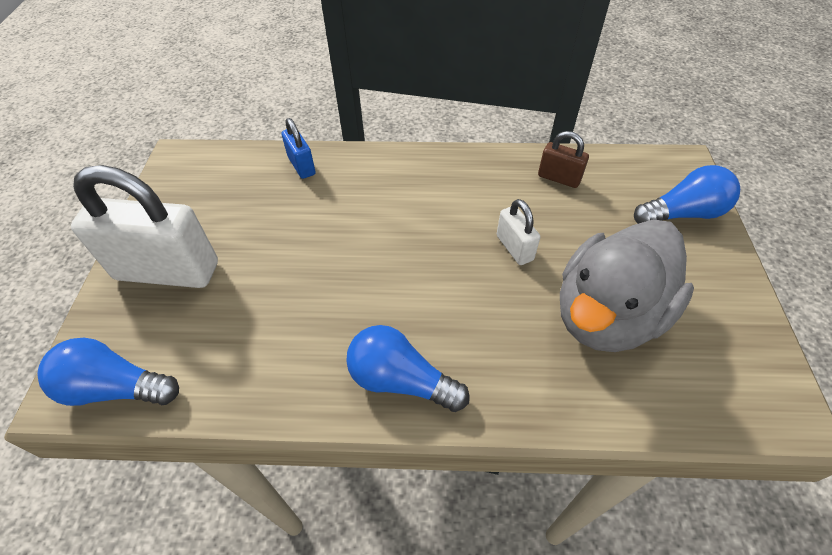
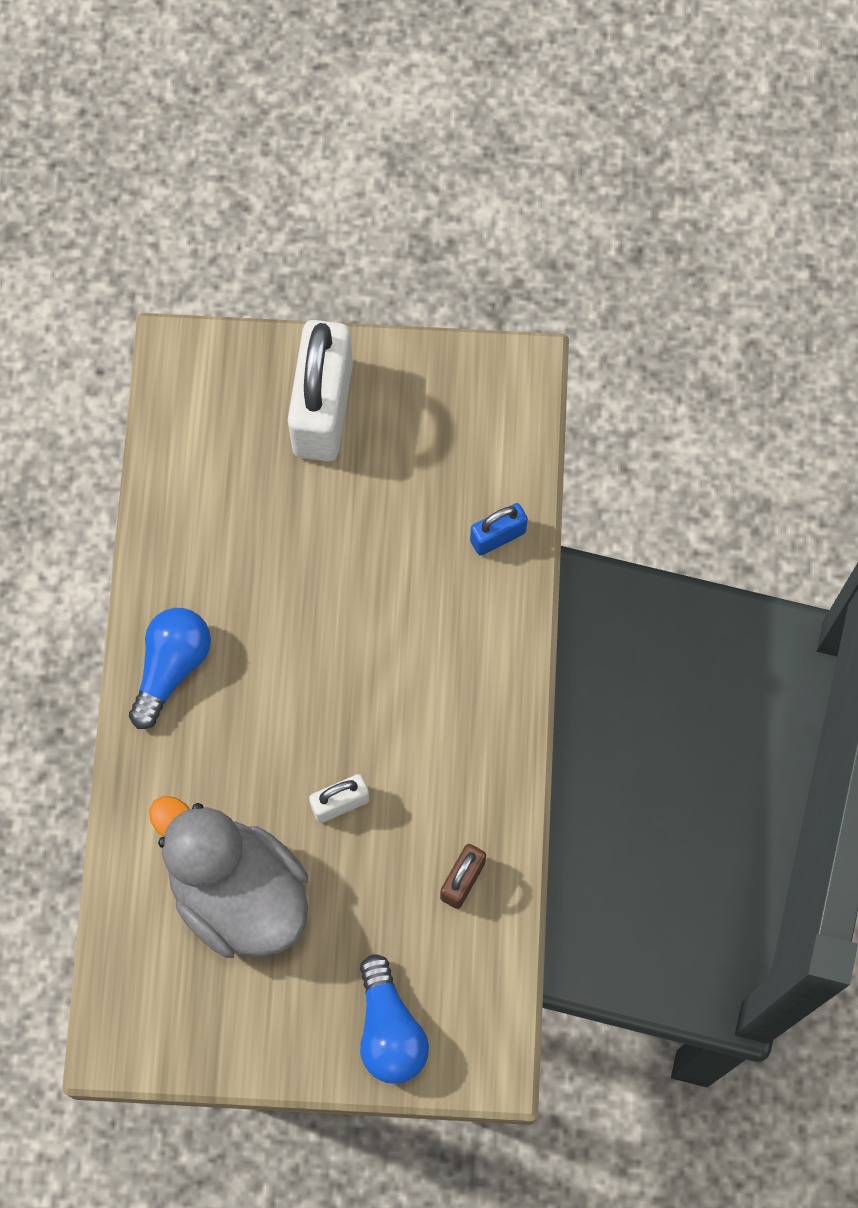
camera: 90 degrees right, 20 degrees up
blue light bulb [37,338,179,406] -> none

